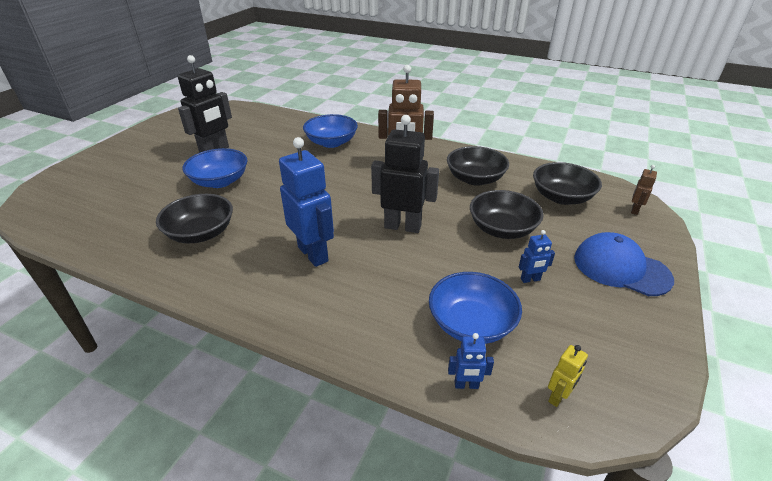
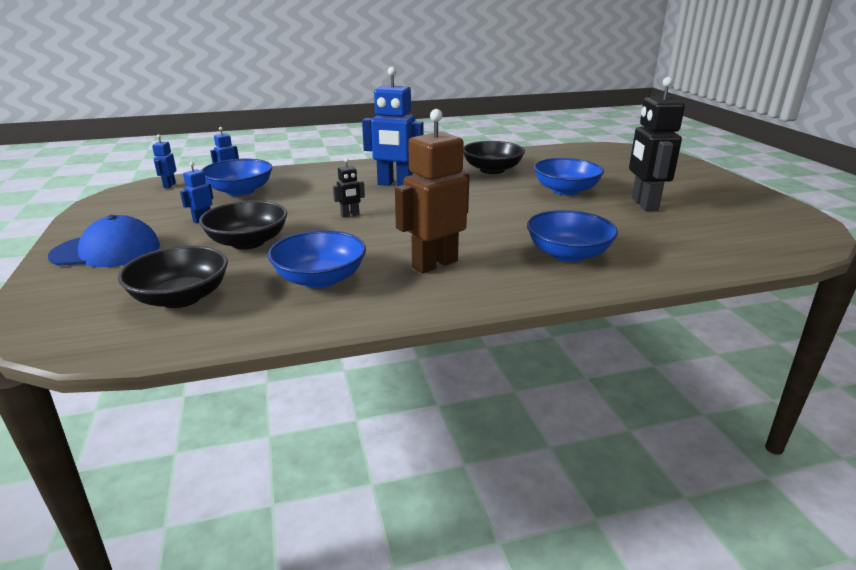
camera: 140 degrees right, 10 degrees down
black robot [371,115,439,233] -> black robot [333,158,365,218], size x0.46
black bowl [447,146,509,186] -> blue bowl [268,230,366,288]
yellow robot [548,345,588,407] -> blue robot [152,134,176,188]
brown robot [631,165,657,215] -> none

